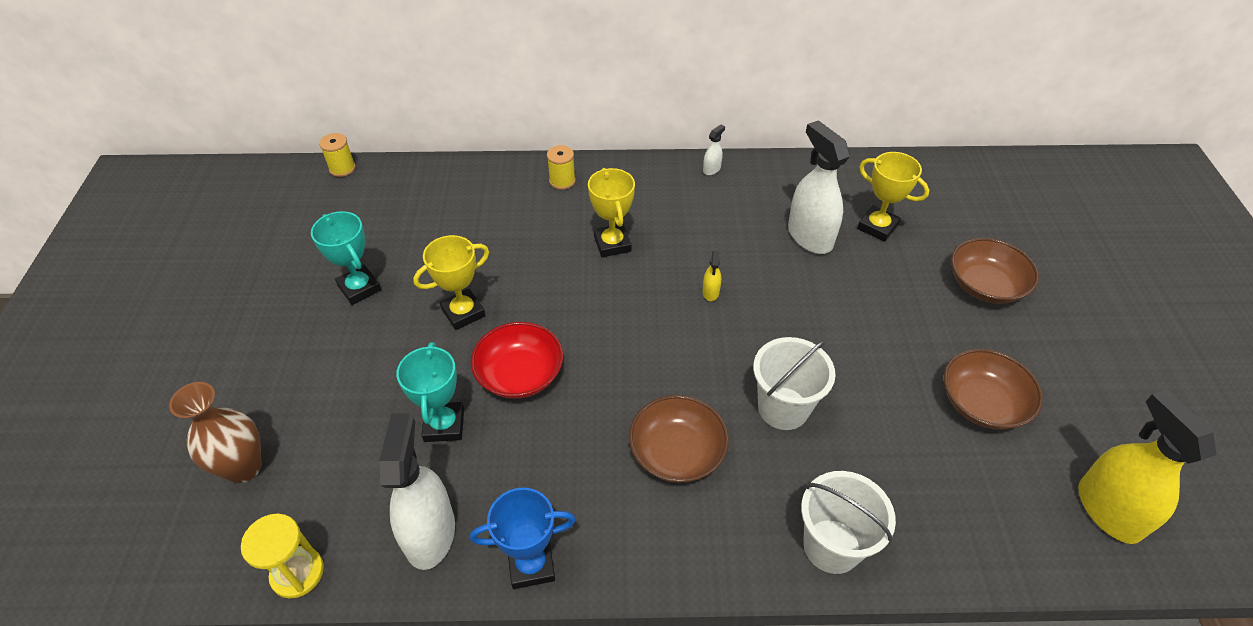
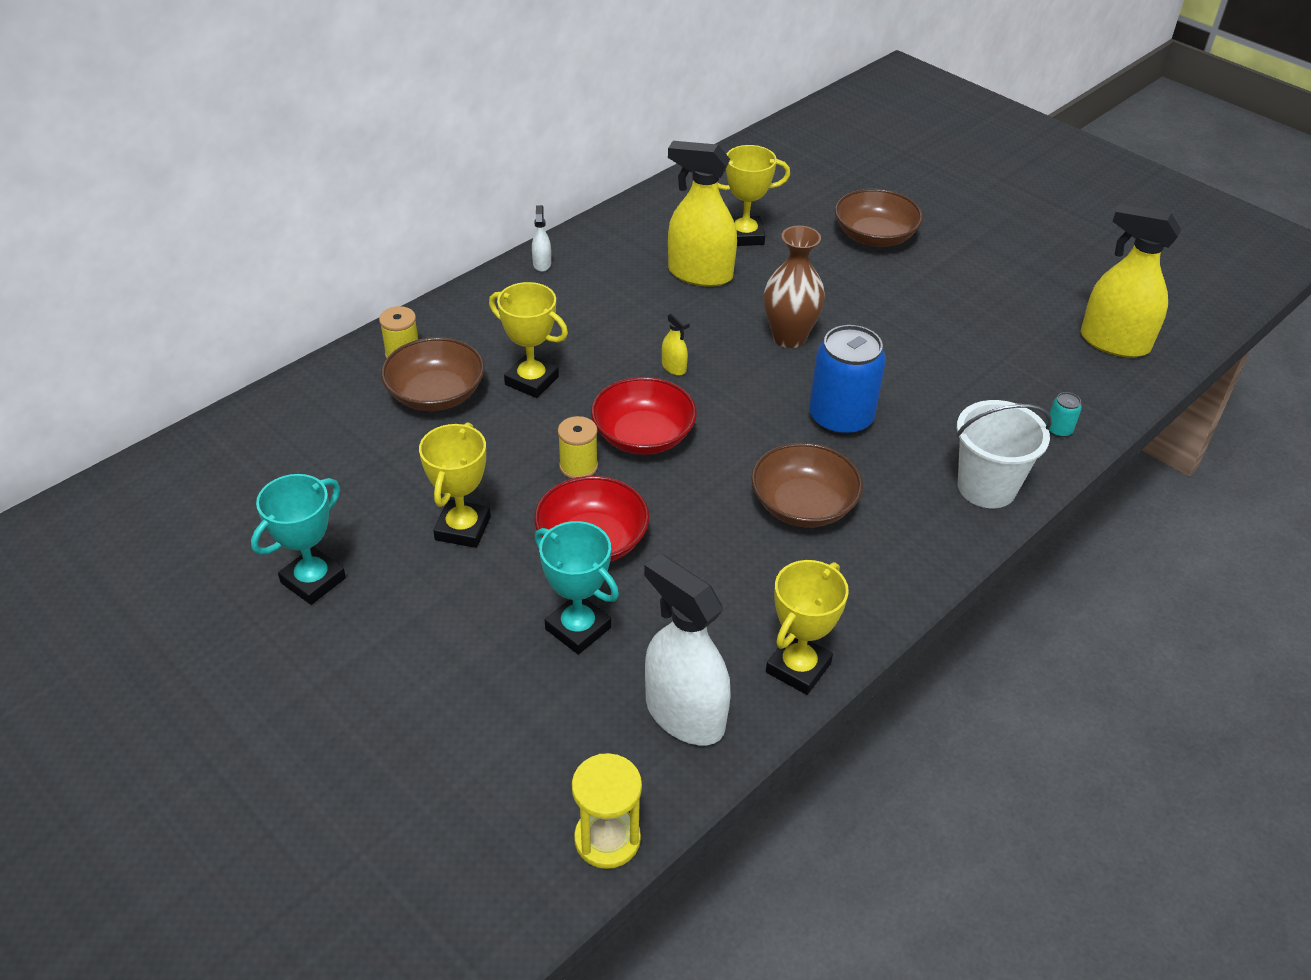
camera: 45 degrees left, 5 degrees down
brown vase [169,382,262,483] -> brown vase moved to [764,225,825,348]
turquoise trophy [311,211,381,305] -> turquoise trophy turned 60 degrees counterclockwise [251,474,346,605]
yellow spool [319,133,356,177] -> yellow spool moved to [558,416,598,479]
blue trophy [470,488,576,589] -> yellow trophy [766,560,849,695]
white bucket [753,337,835,430] -> blue can [809,325,886,436]
white spray bottle [788,120,850,254] -> yellow spray bottle [668,141,737,287]
brown bowl [944,349,1043,430] -> brown bowl moved to [381,337,485,411]
none -> red bowl [591,377,697,455]
none -> turquoise can [1046,392,1082,437]

